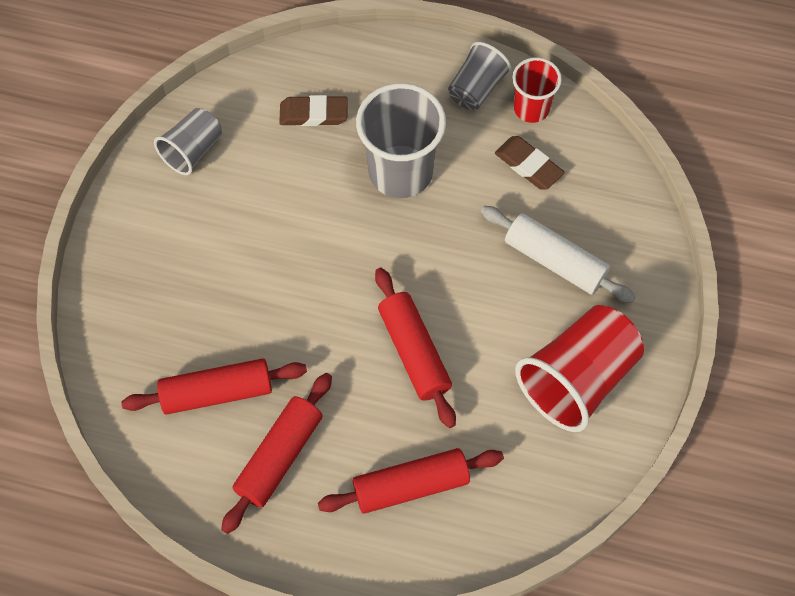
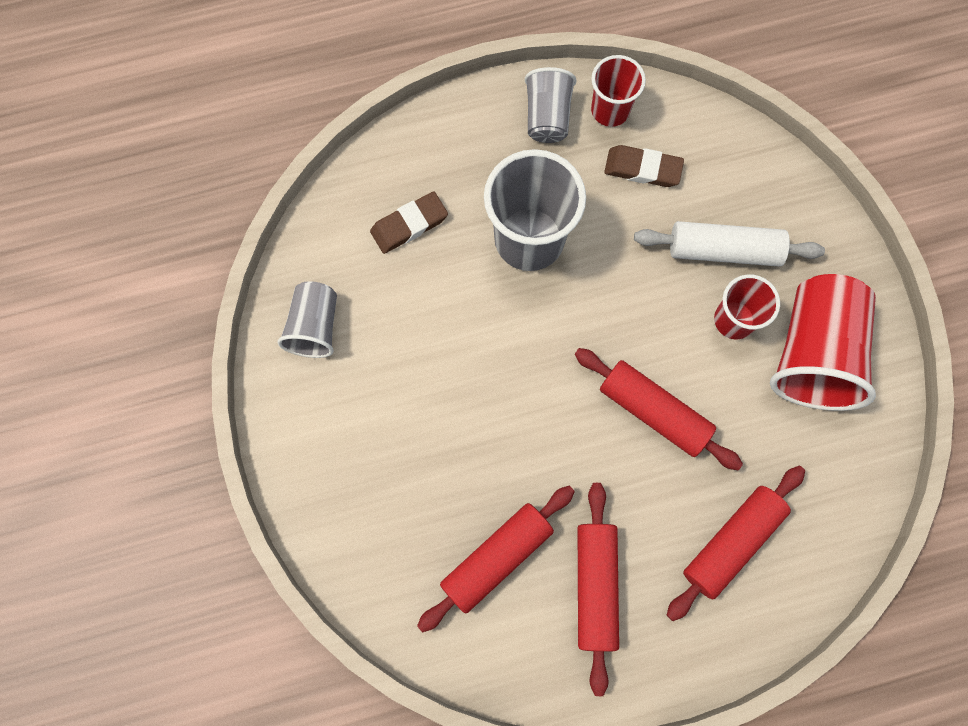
camera: 30 degrees left, 10 degrees up
none -> red cup [714,274,780,339]

